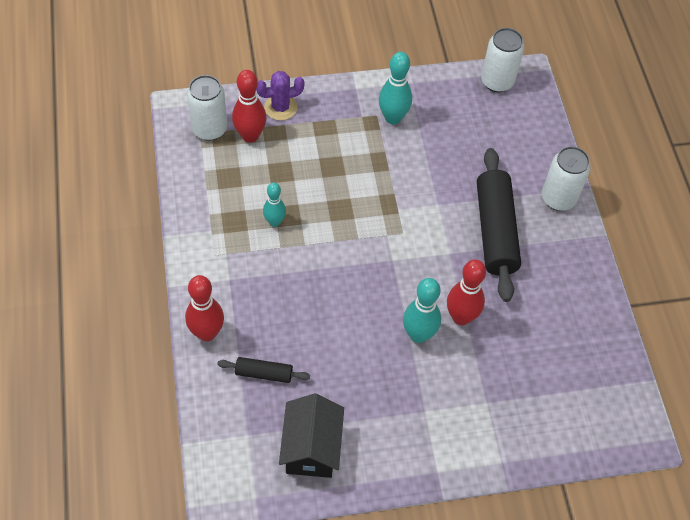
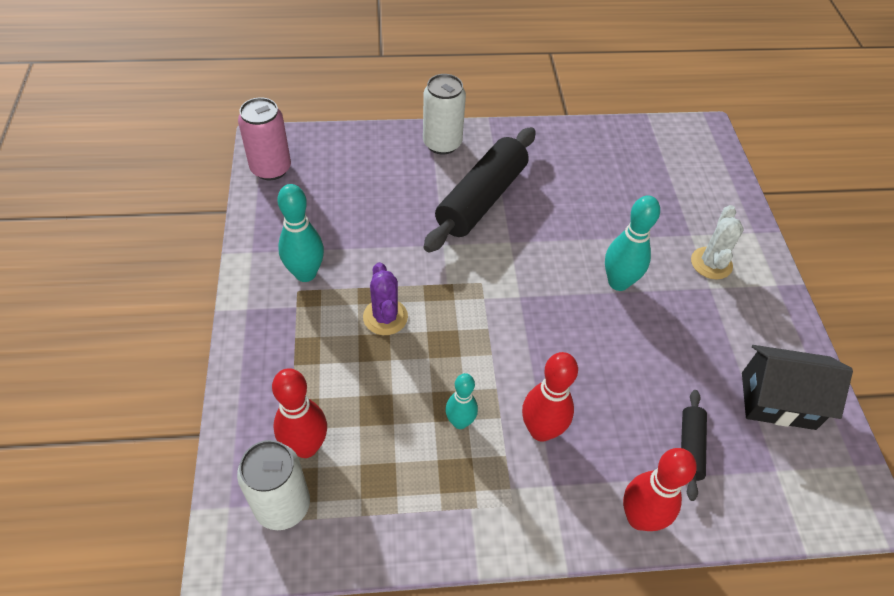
camera: 85 degrees left, 5 degrees down
purple cactus [256,71,305,120] -> purple cactus moved to [363,262,408,335]
red bowling pin [447,259,486,325] -> red bowling pin moved to [522,352,578,442]
black rolling pin [477,148,521,302] -> black rolling pin turned 60 degrees counterclockwise [424,127,536,253]
white can [481,28,524,92] -> pink can [238,97,291,180]
none -> white cactus [691,205,744,280]

